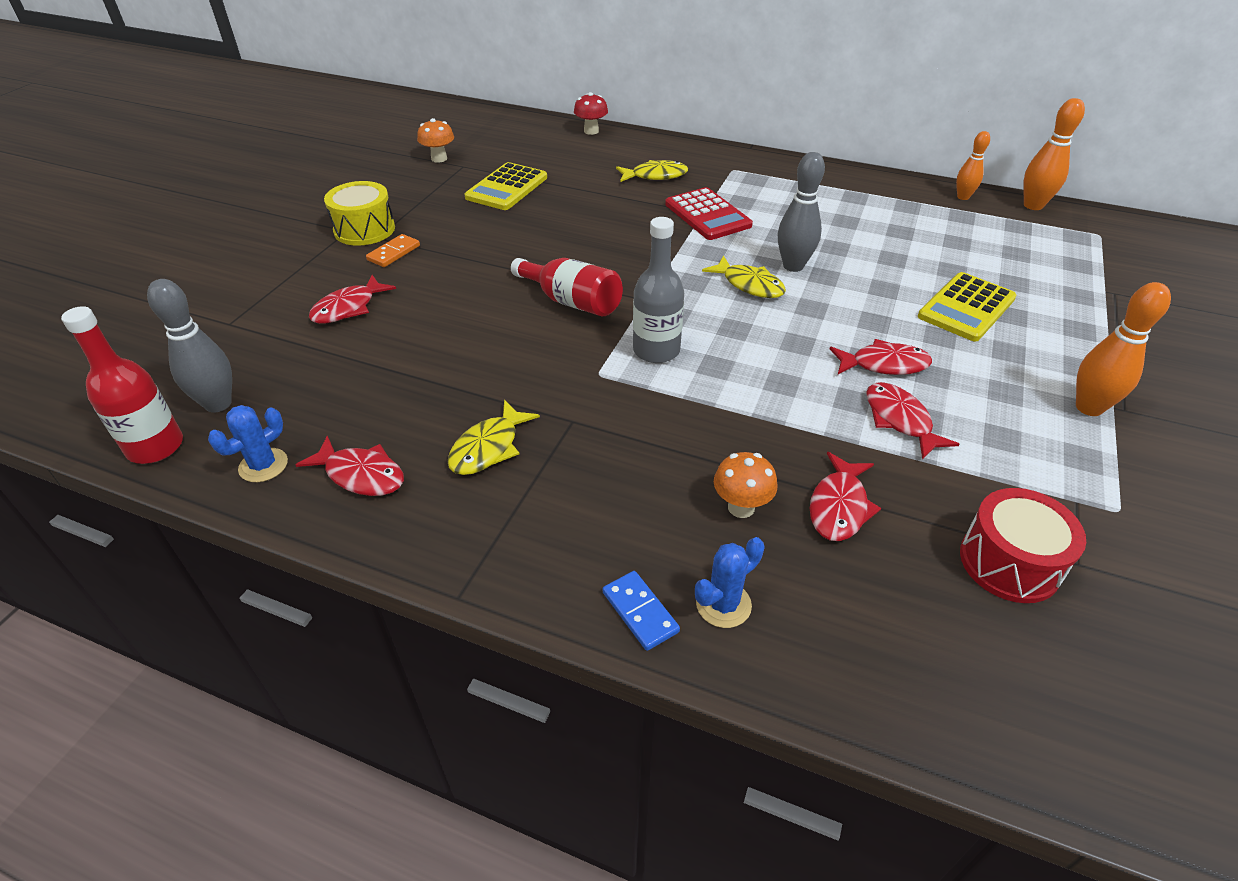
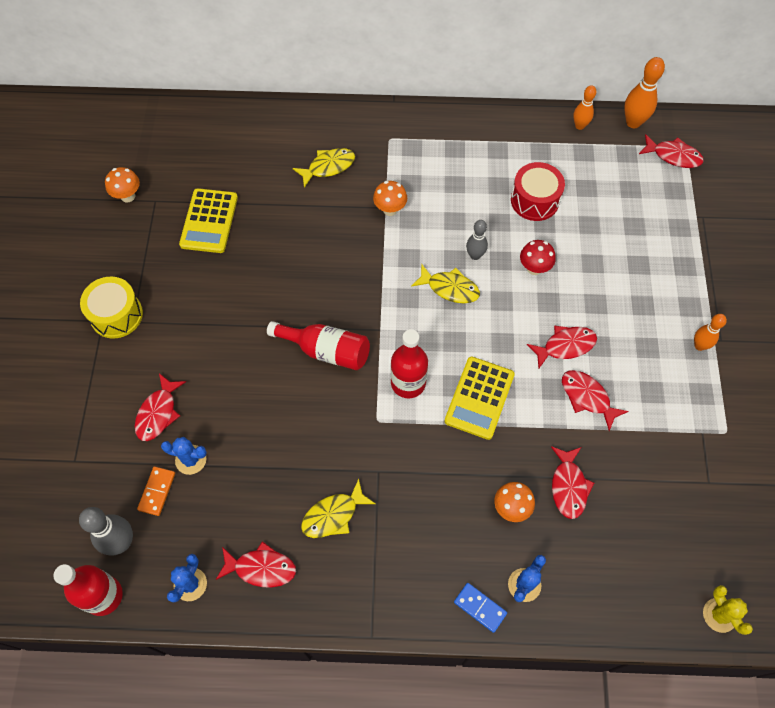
camera: 20 degrees left, 20 degrees up
orange domino [366,234,420,267] -> orange domino moved to [137,467,175,516]
yellow fish [447,400,540,475] -> yellow fish turned 45 degrees clockwise [301,479,376,538]
red mushroom [574,92,608,135] -> red mushroom moved to [520,240,556,275]
grey bottle [633,217,684,363] -> red bottle [391,329,428,398]
red calculator [665,187,753,240] -> orange mushroom [373,181,407,216]
grey bowling pin [778,152,825,272] -> grey bowling pin [466,220,488,260], size x0.64
yellow calculator [918,272,1017,342] -> yellow calculator moved to [444,356,515,440]
red drum [960,488,1086,603] -> red drum moved to [511,162,565,221]
orange bowling pin [1076,282,1171,416] -> orange bowling pin [694,314,727,351], size x0.64
none -> blue cactus [161,437,207,475]
none -> red fish [639,134,704,168]
none -> yellow cactus [703,585,753,635]

